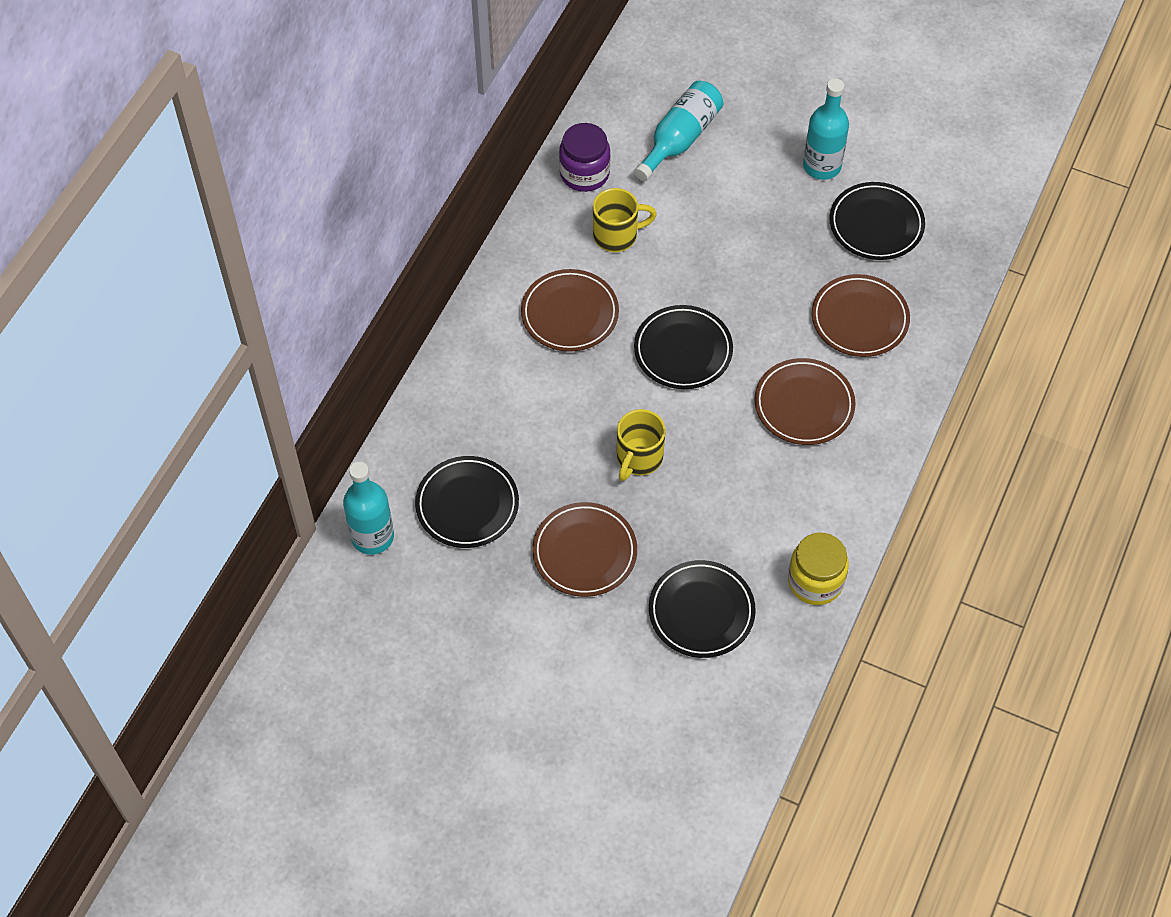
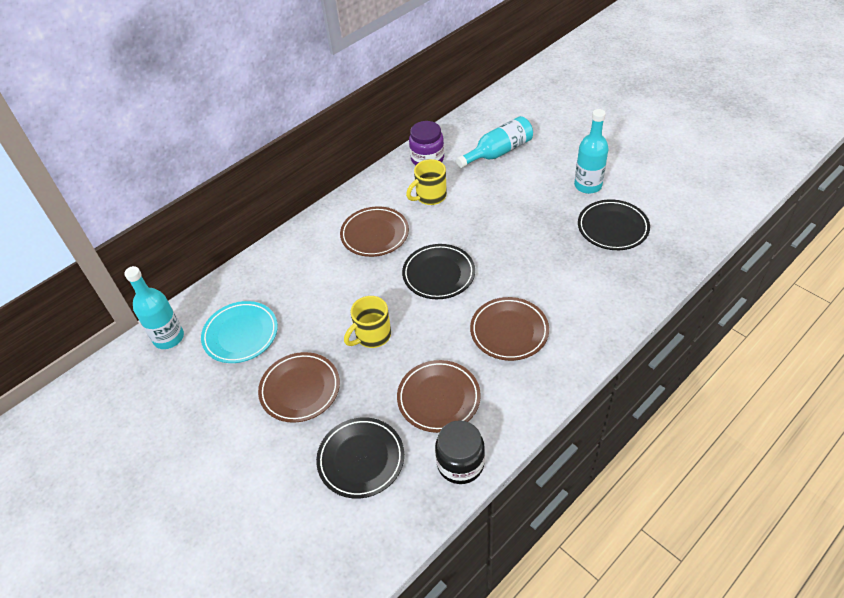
camera: 25 degrees right, 10 degrees down
black plate [415,456,519,548] -> turquoise plate [201,301,278,363]
yellow mug [593,188,657,252] -> yellow mug turned 135 degrees clockwise [406,159,447,205]
yellow jar [788,533,849,605] -> black jar [435,420,485,484]
brown plate [812,274,910,357] -> brown plate moved to [397,360,481,433]

